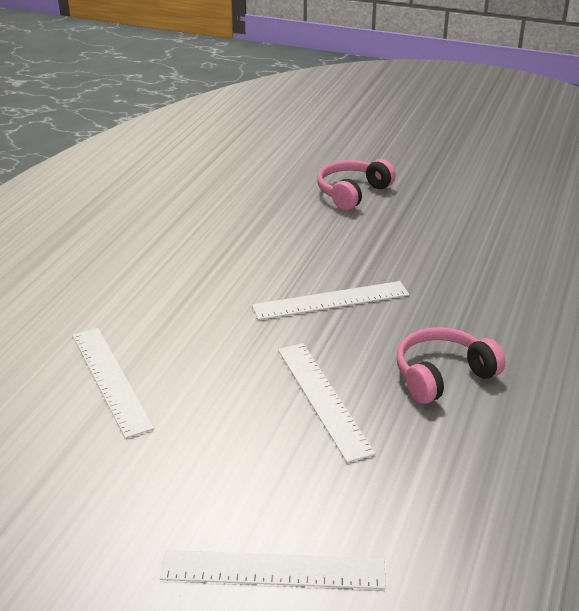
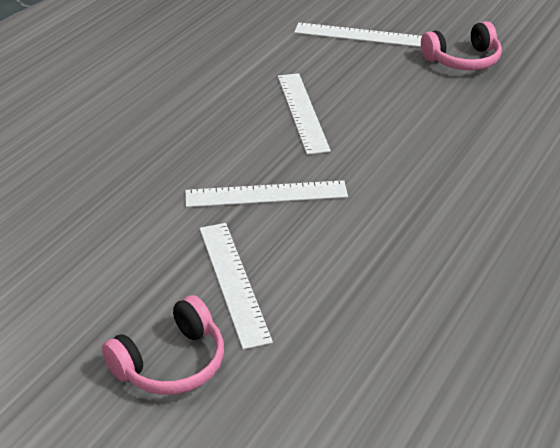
camera: 170 degrees left, 5 degrees up
white ruler [72,328,154,439] -> white ruler moved to [200,223,273,350]
pink headphones [397,327,505,404] -> pink headphones moved to [421,21,502,70]

